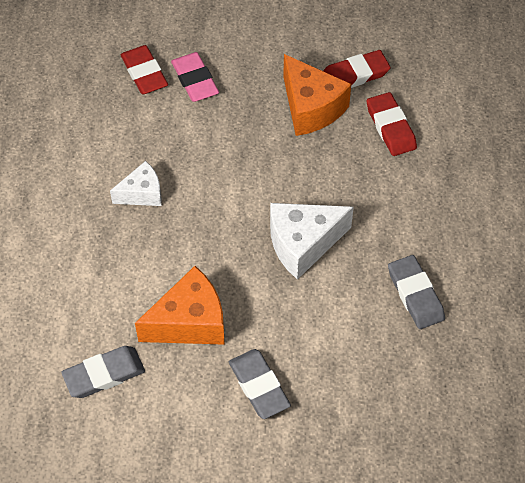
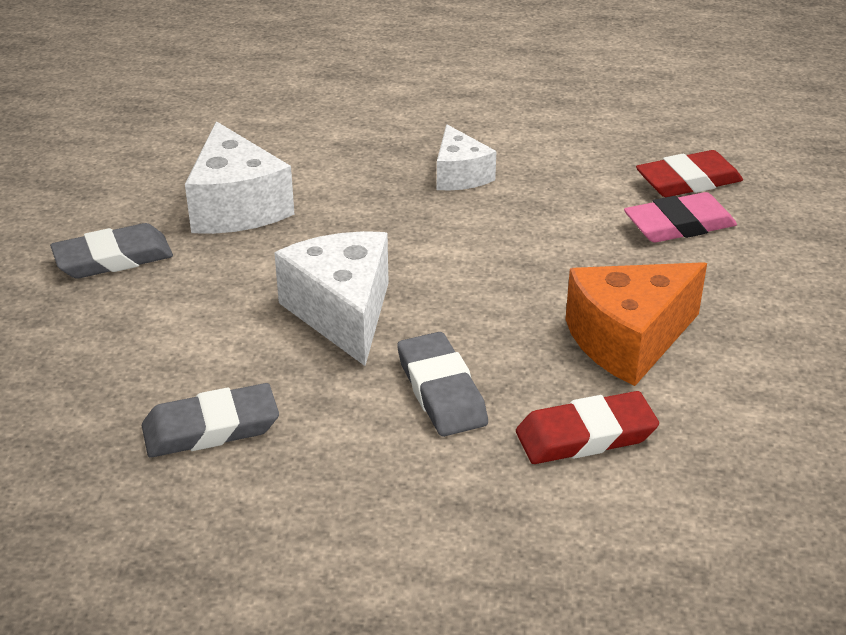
camera: 95 degrees right, 20 degrees down
grey eraser [61,346,145,398] -> grey eraser moved to [397,332,488,437]
orange cheese [135,266,225,345] -> white cheese [185,121,295,234]
red eraser [323,50,391,88] -> none

